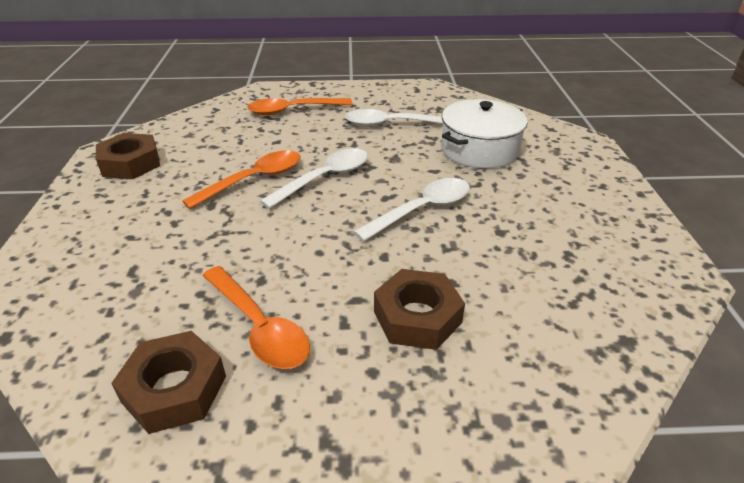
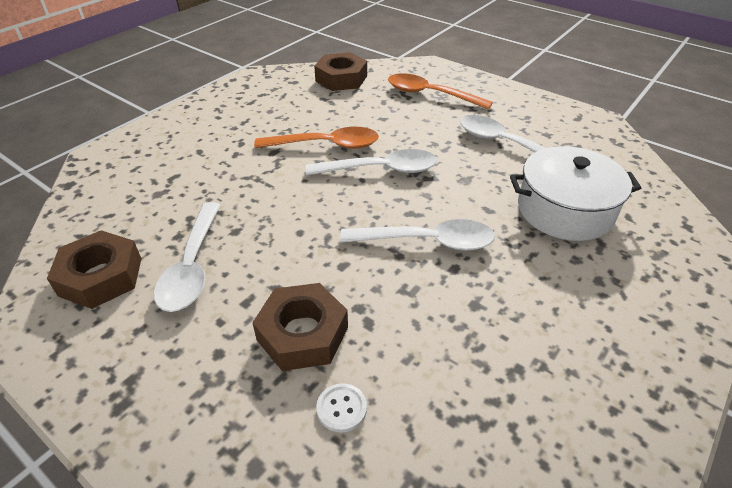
camera: 40 degrees right, 5 degrees up
brown nut [96,133,160,179] -> brown nut moved to [314,52,367,91]
orange spoon [202,266,310,369] -> white spoon [154,202,220,312]
none -> white button [316,383,367,433]

